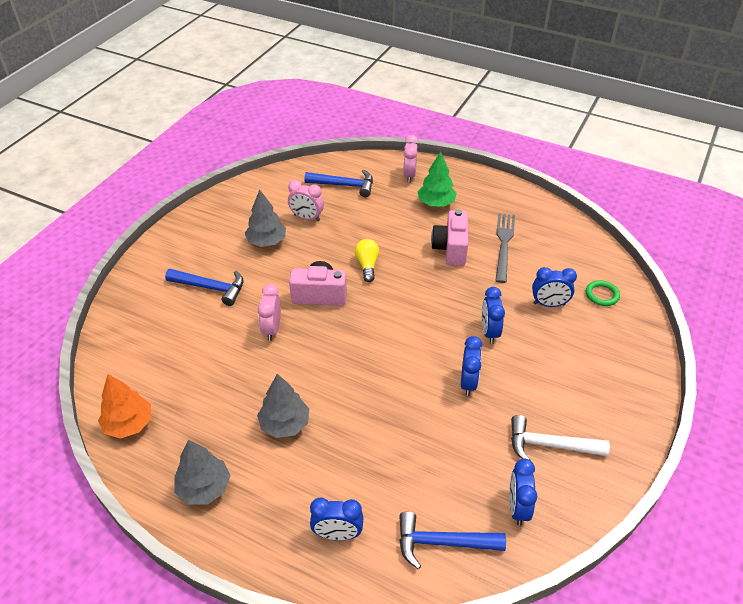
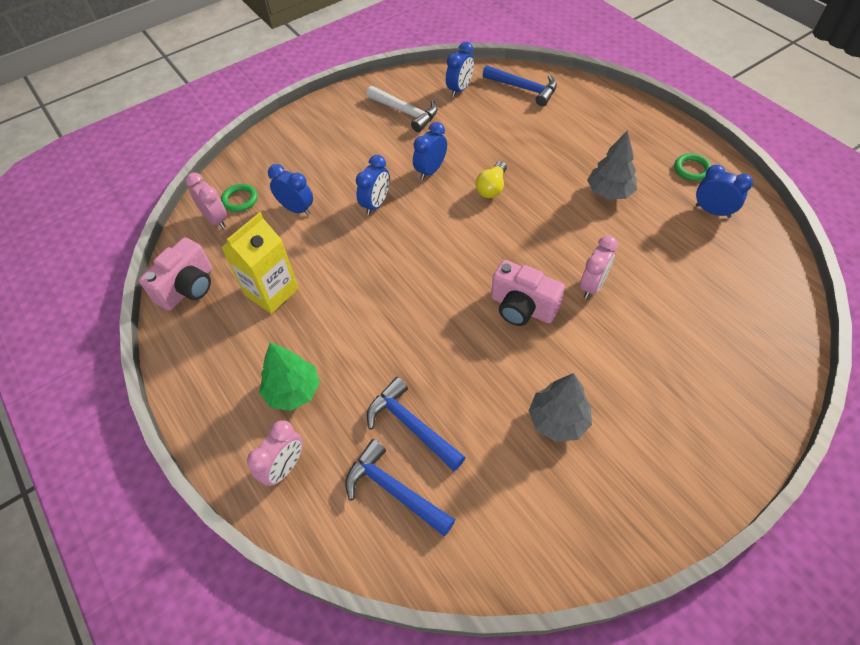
camera: 150 degrees left, 10 degrees up
orange tree [98,374,151,439] -> none
blue hammer [165,269,243,306] -> blue hammer moved to [367,377,466,471]
grey tree [174,439,231,505] -> green ring [674,153,712,181]
pink clock [288,180,324,221] -> pink clock moved to [185,173,227,229]
blue clock [310,498,364,540] -> blue clock moved to [696,165,753,218]
yellow light bulb [355,239,379,282] -> yellow light bulb moved to [476,161,507,198]
pink camera [431,209,468,266] -> pink camera moved to [139,237,212,311]
grey fork [495,213,515,283] -> yellow carton [221,212,299,314]

